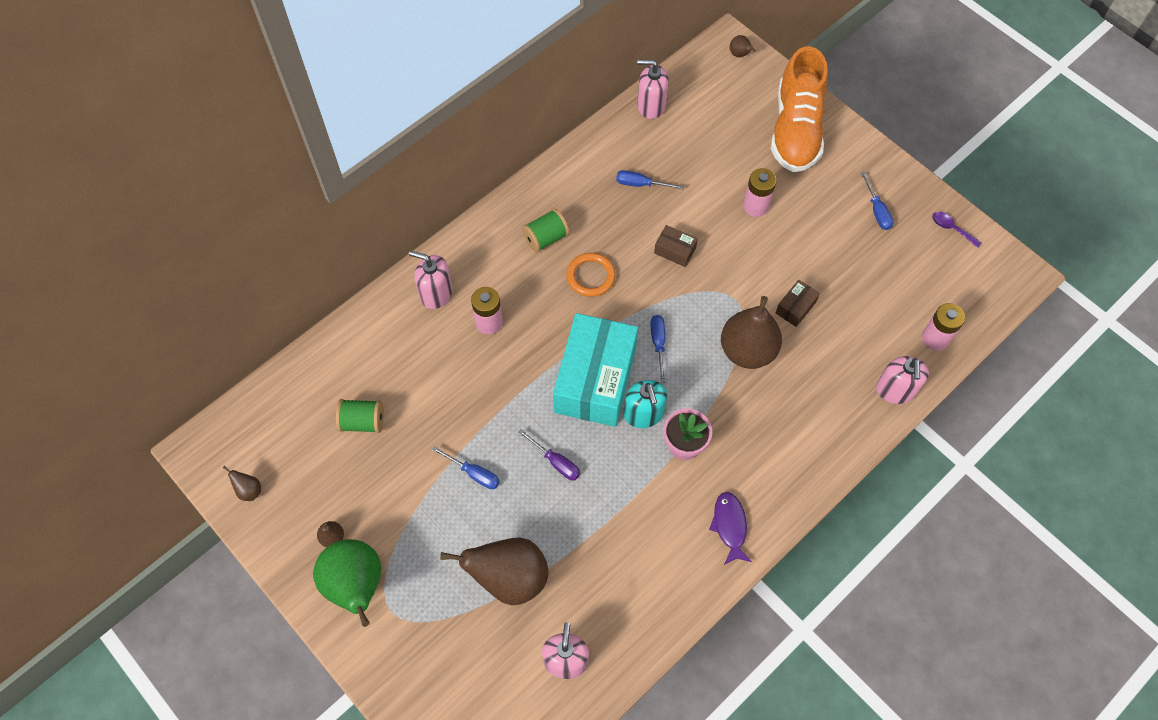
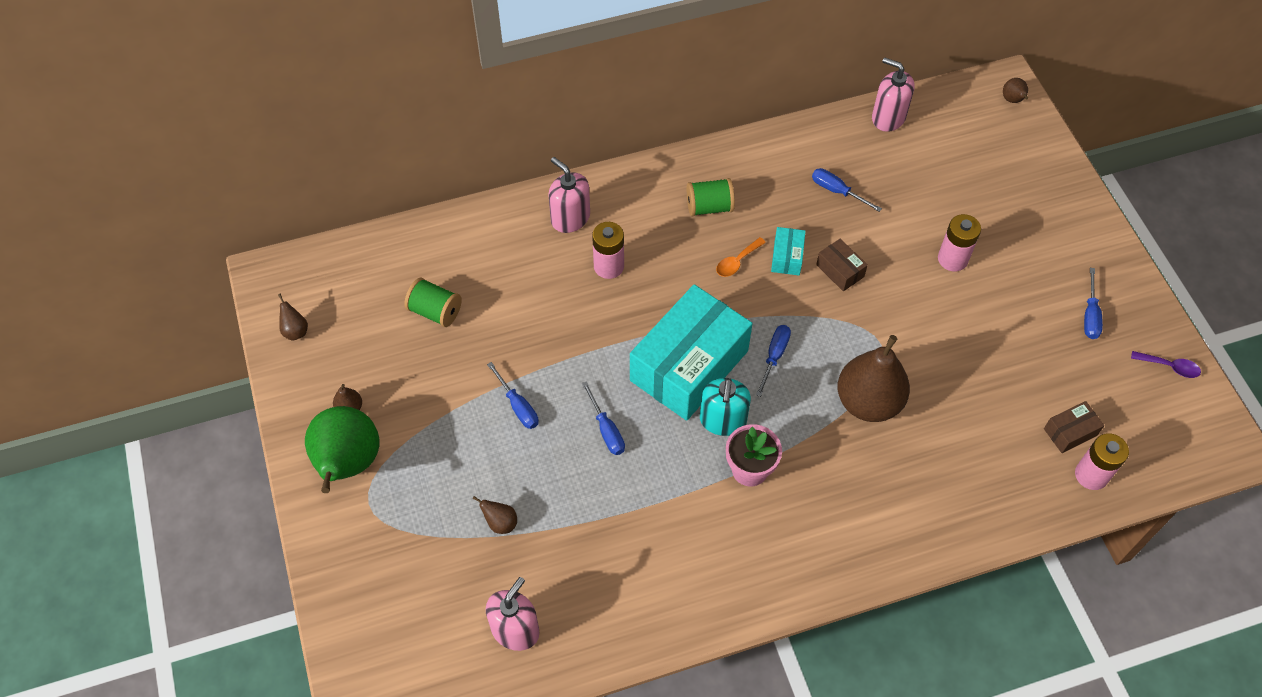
camera: 25 degrees right, 5 degrees down
brown pear [440,537,548,605] -> brown pear [472,496,517,534], size x0.41
purple screwdriver [518,429,580,480] -> blue screwdriver [582,381,625,455]
orange ring [566,253,616,297] -> orange spoon [716,237,766,277]
purple fish [709,492,752,565] -> none
orange shoe [771,46,828,172] -> none
brown box [776,280,820,327] -> brown box moved to [1044,401,1105,453]
pink soap dispenser [876,356,929,404] -> none
purple spoon [932,212,981,248] -> purple spoon turned 135 degrees clockwise [1131,351,1201,378]
none -> turquoise box [771,227,806,275]

